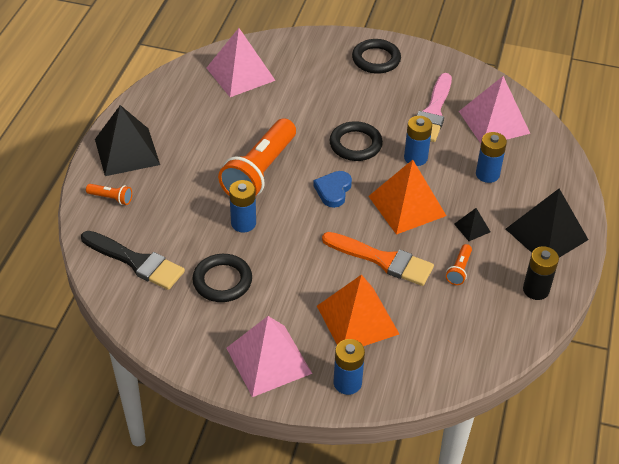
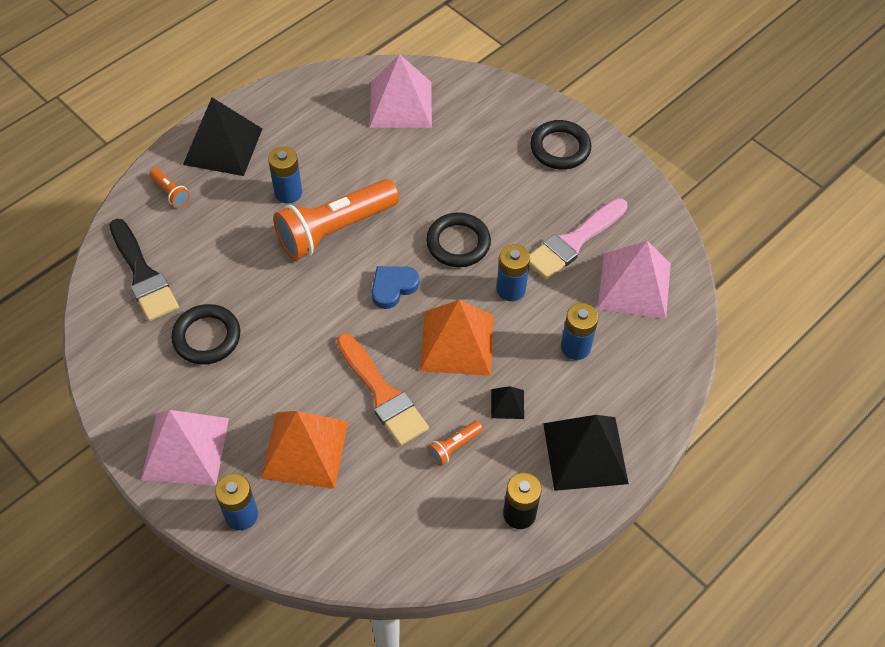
camera: 30 degrees right, 10 degrees up
blue battery [229,180,256,232] -> blue battery moved to [268,146,302,203]

